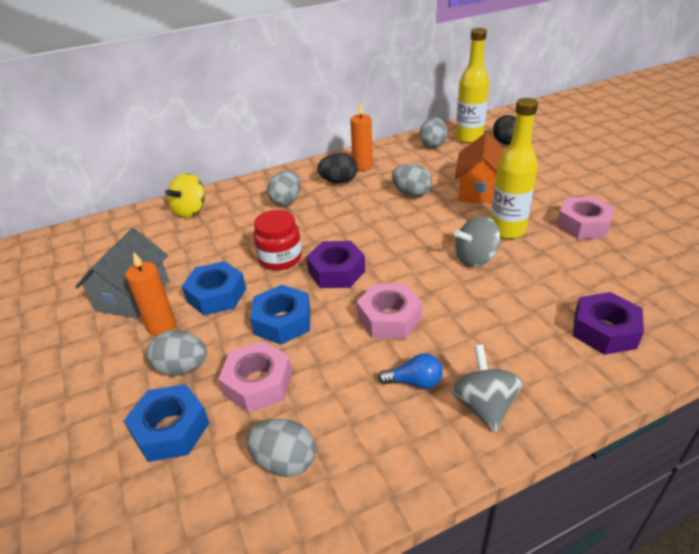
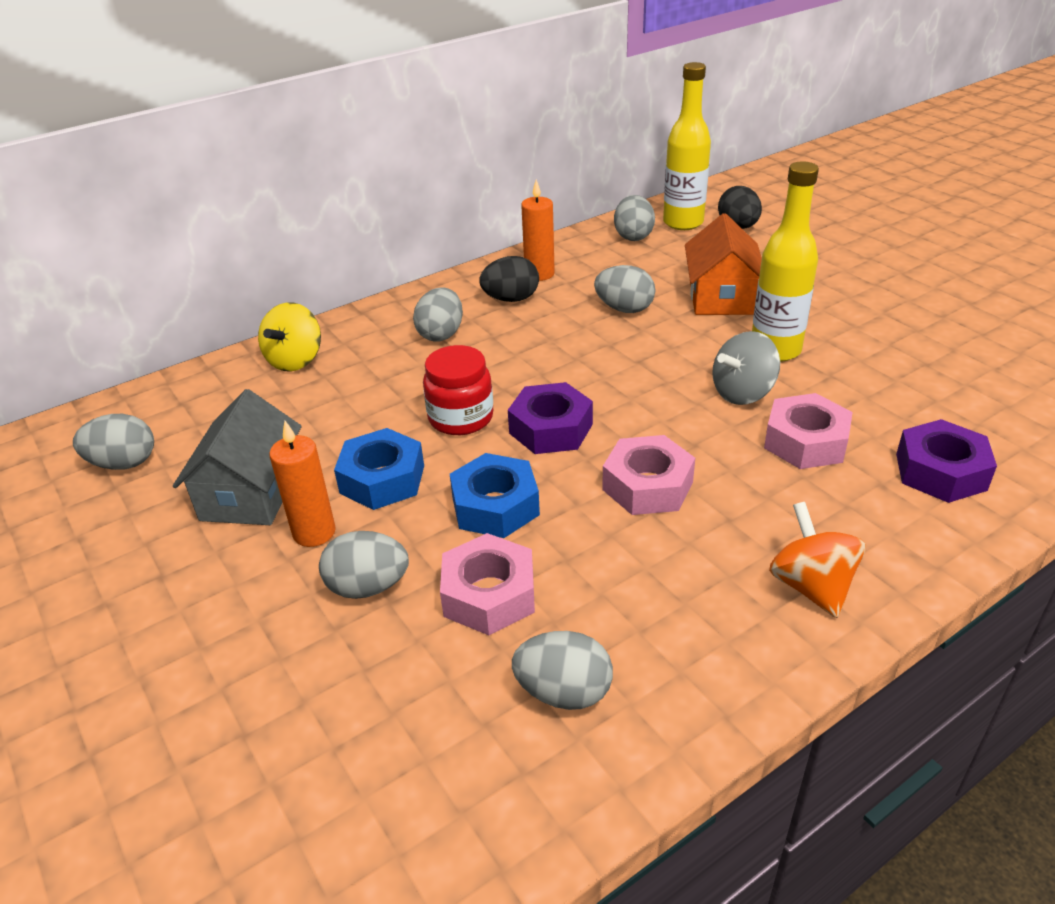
camera: 10 degrees left, 0 degrees up
blue nut [124,384,209,462] -> none
blue light bulb [378,353,443,389] -> none
grey spinning top [451,344,523,433] -> orange spinning top [769,502,866,618]
pink nut [556,196,615,239] -> pink nut moved to [764,393,853,469]
none -> grey egg [73,414,154,470]

